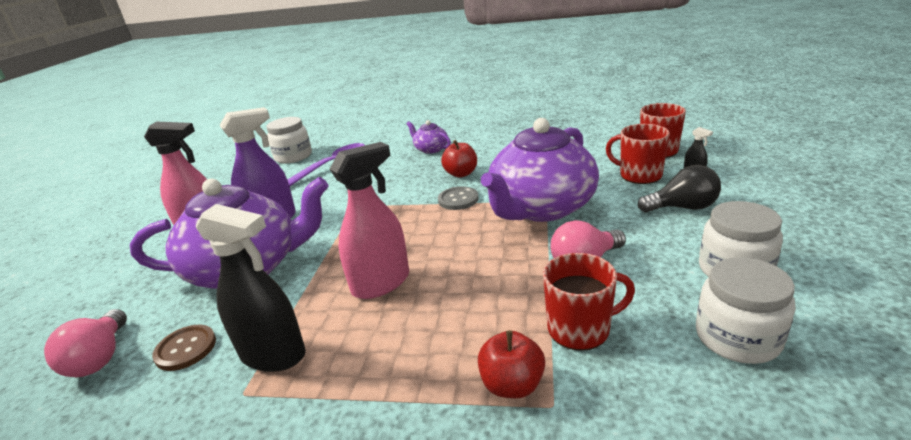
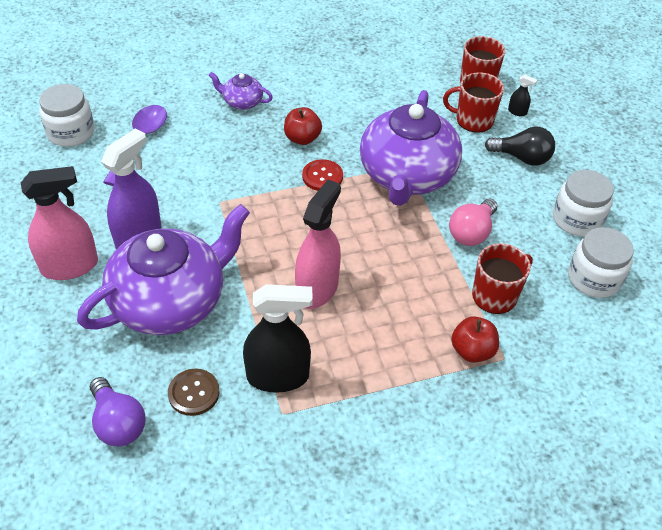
camera: 30 degrees left, 20 degrees up
pink light bulb [44,309,127,377] -> purple light bulb [90,377,146,446]
grey button [438,186,479,210] -> red button [302,159,343,191]
black light bulb [638,165,721,212] -> black light bulb turned 45 degrees clockwise [485,126,555,166]

